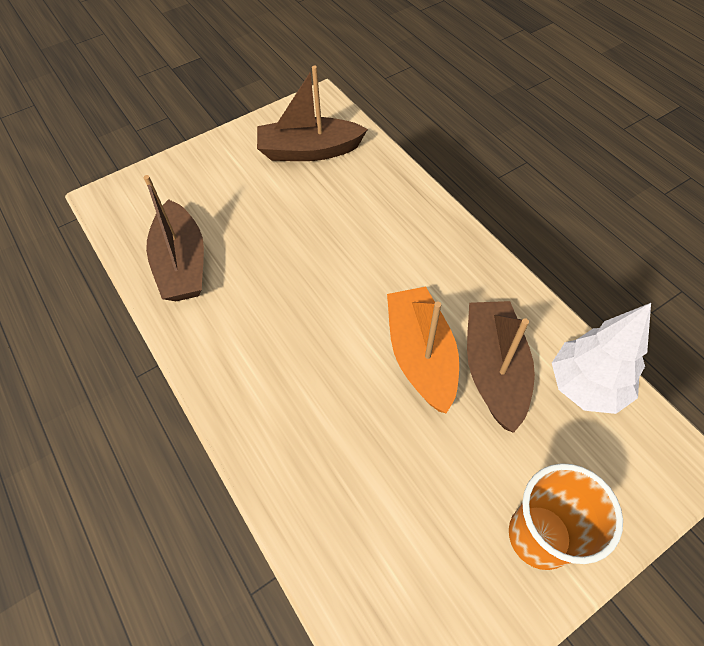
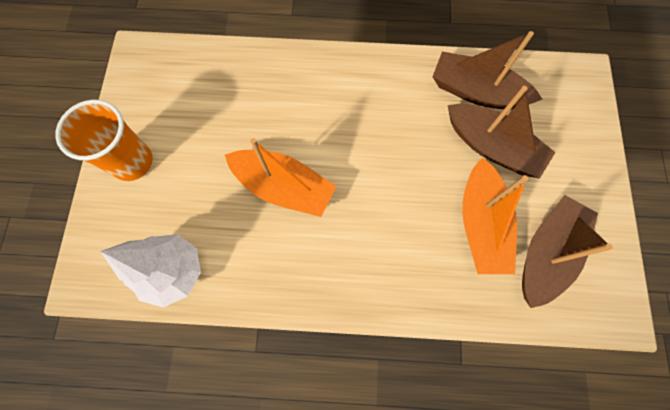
camera: 125 degrees right, 15 degrees up
brown boat [467,301,535,433] -> brown boat moved to [448,86,556,179]
none -> orange boat [462,158,529,274]

